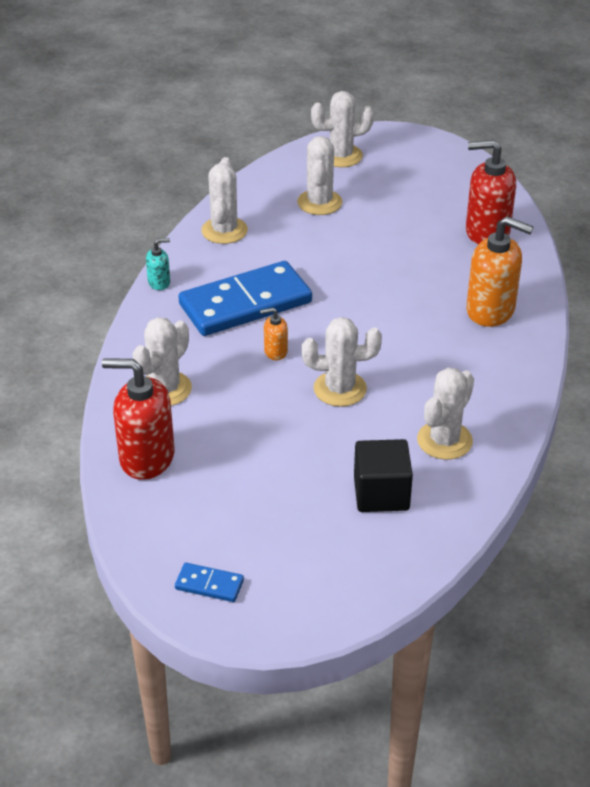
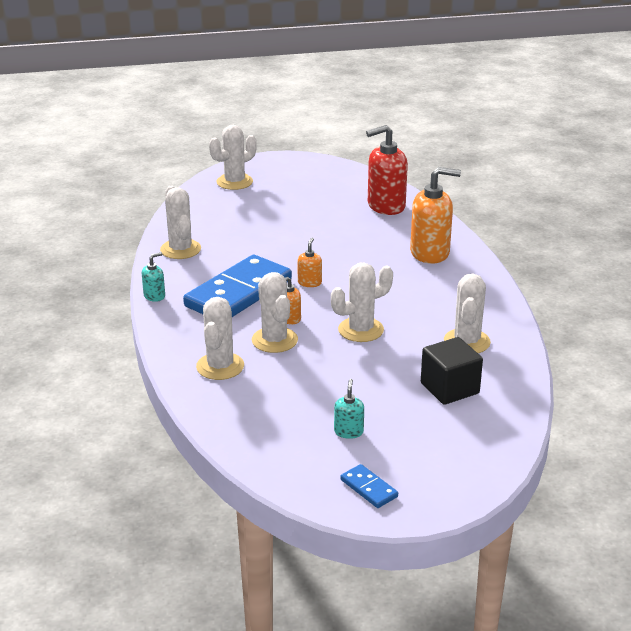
camera: 25 degrees left, 10 degrees down
red soap dispenser [102,358,174,480] -> none
blue domino [175,563,244,602] -> blue domino turned 60 degrees clockwise [341,464,398,508]
white cactus [297,136,342,215] -> white cactus moved to [252,272,298,353]
none -> orange soap dispenser [297,238,322,287]
none -> turquoise soap dispenser [334,379,364,439]

